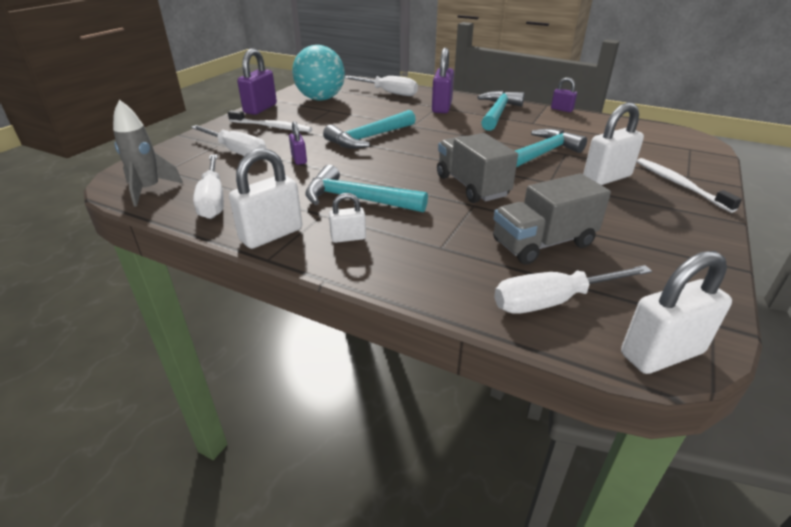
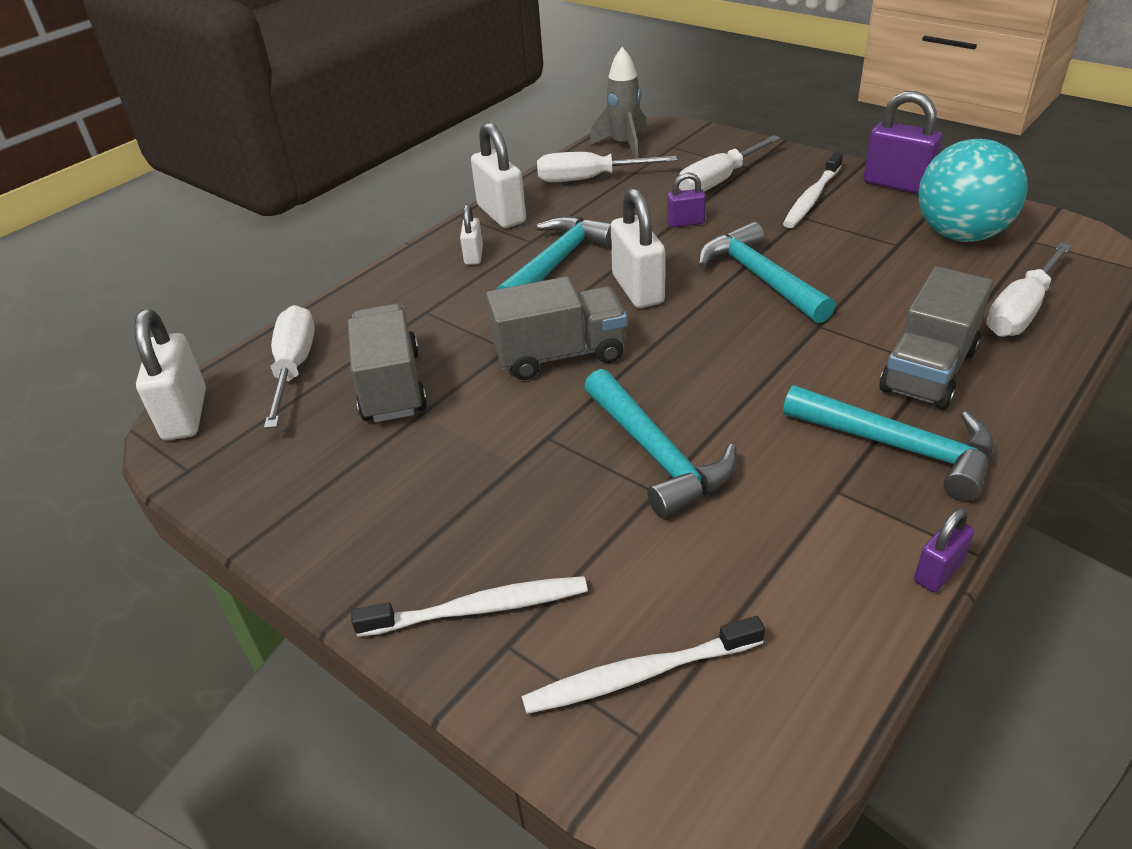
camera: 105 degrees right, 5 degrees up
purple padlock [432,48,454,113] -> grey truck [880,267,993,409]
white padlock [583,103,644,185] -> white padlock moved to [611,188,665,308]
none -> white toothbrush [522,616,765,714]

